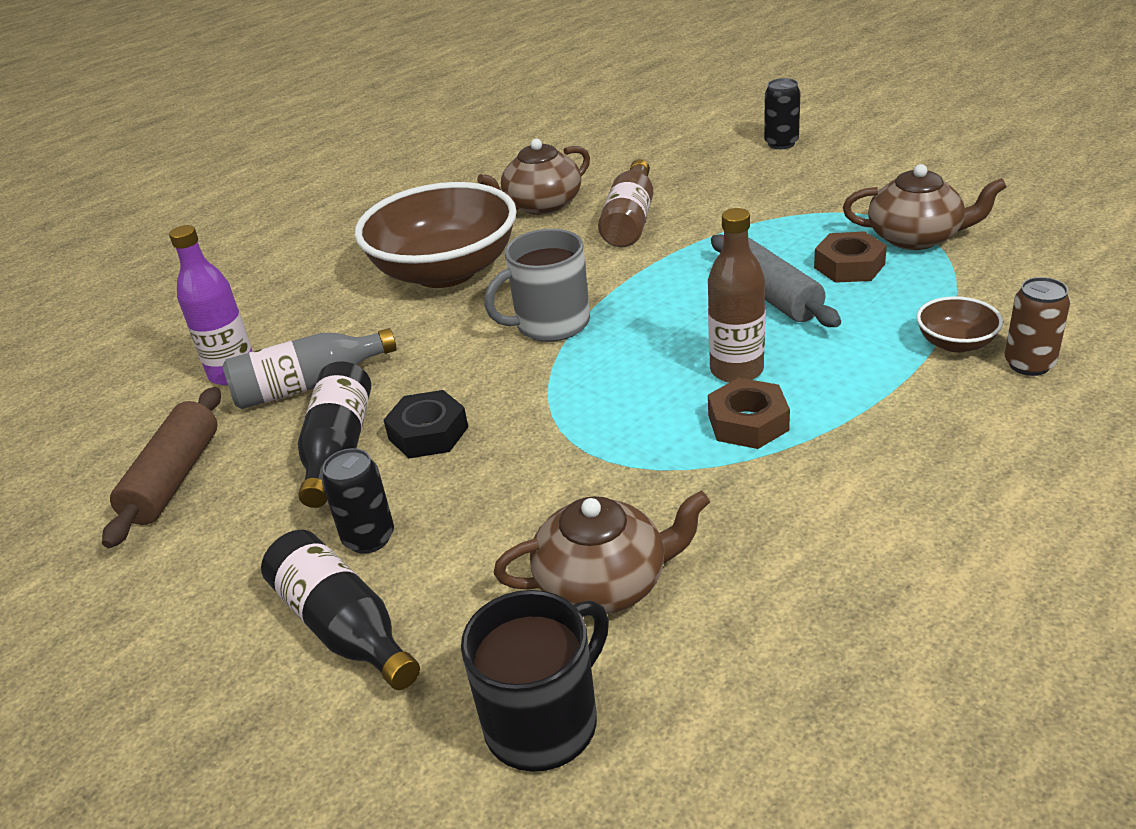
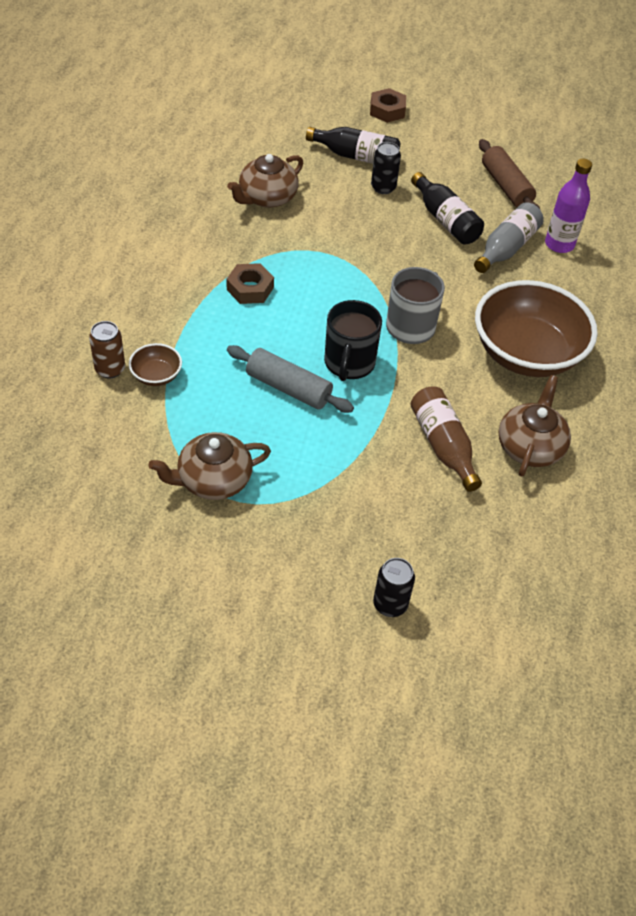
camera: 140 degrees right, 15 degrees up
black nut [384,390,468,458] -> none
black mug [461,590,609,772] -> black mug moved to [324,300,382,381]
brown bottle [708,208,765,383] -> none
brown nut [814,231,887,283] -> brown nut moved to [370,88,406,123]

